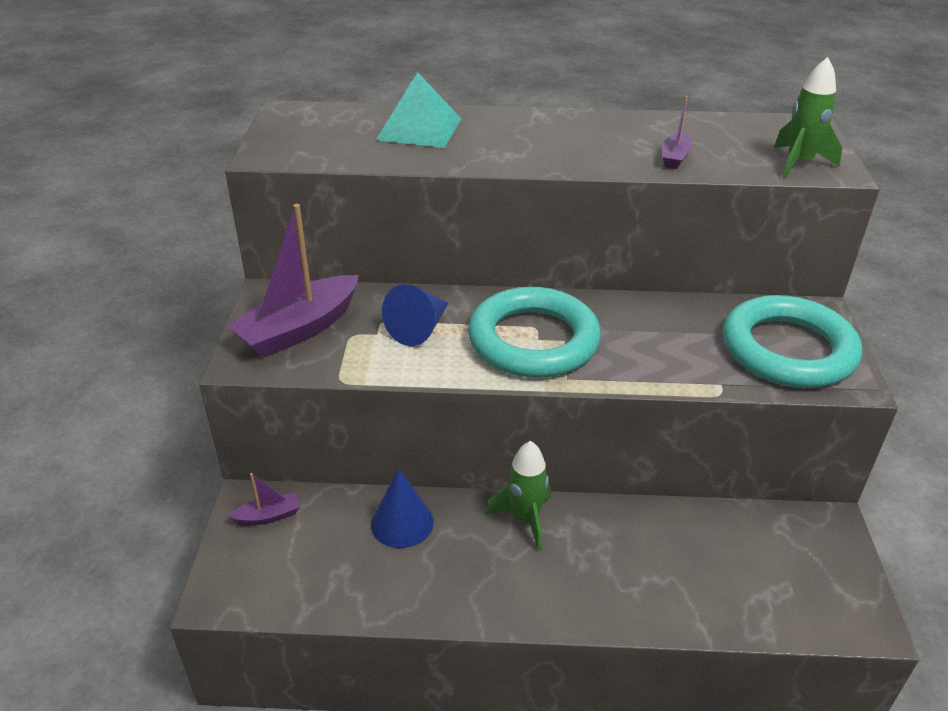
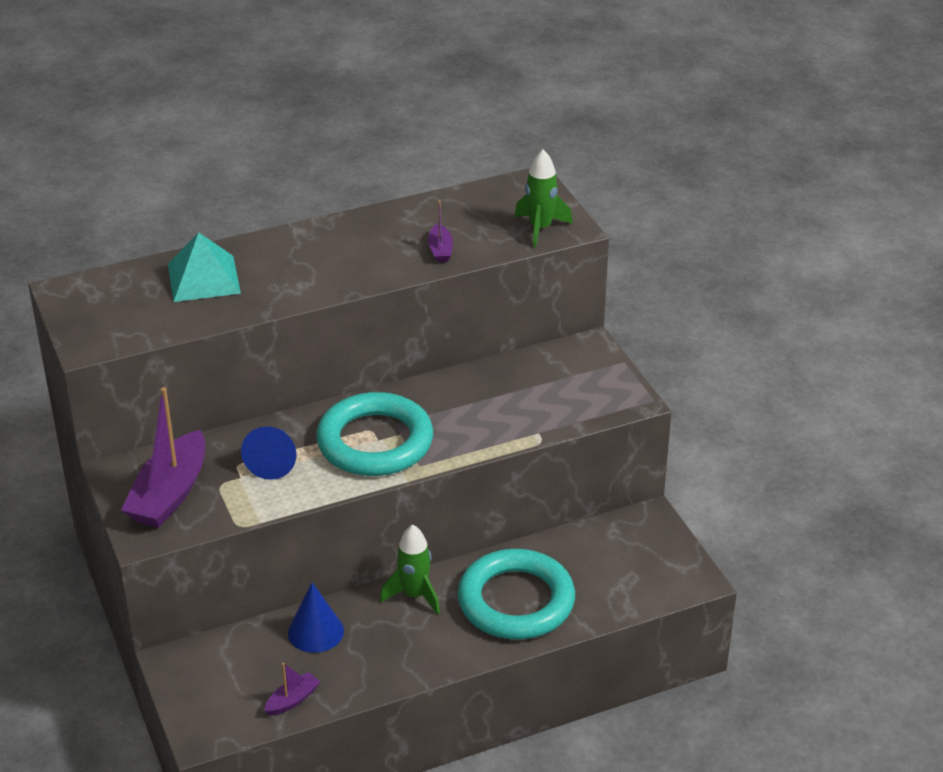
camera: 25 degrees left, 0 degrees up
purple boat [228,473,300,525] -> purple boat moved to [264,663,320,716]
turquoise ring [723,295,862,388] -> turquoise ring moved to [458,549,575,639]

